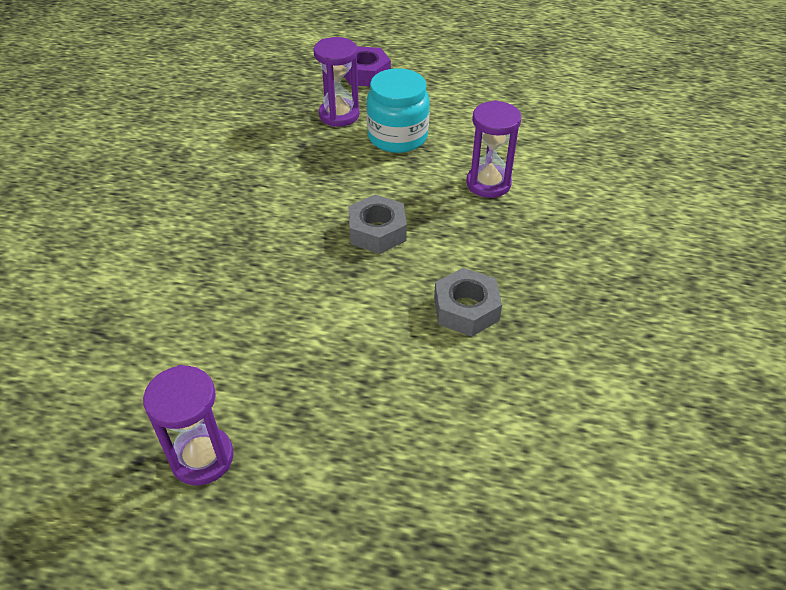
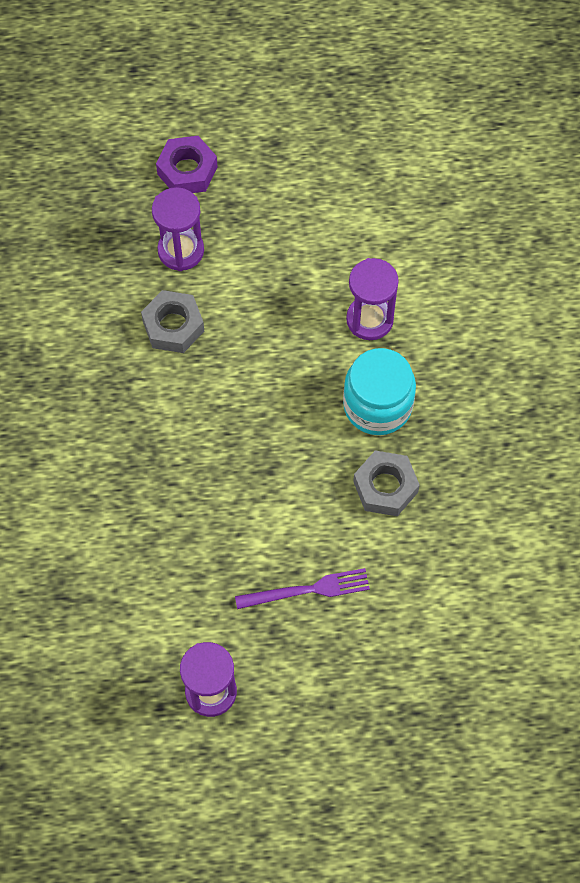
camera: 15 degrees left, 20 degrees up
grey nut [348,195,407,254] -> grey nut moved to [141,290,204,353]
turquoise jar [367,68,430,153] -> turquoise jar moved to [343,348,416,435]
none -> purple fork [235,568,370,609]

